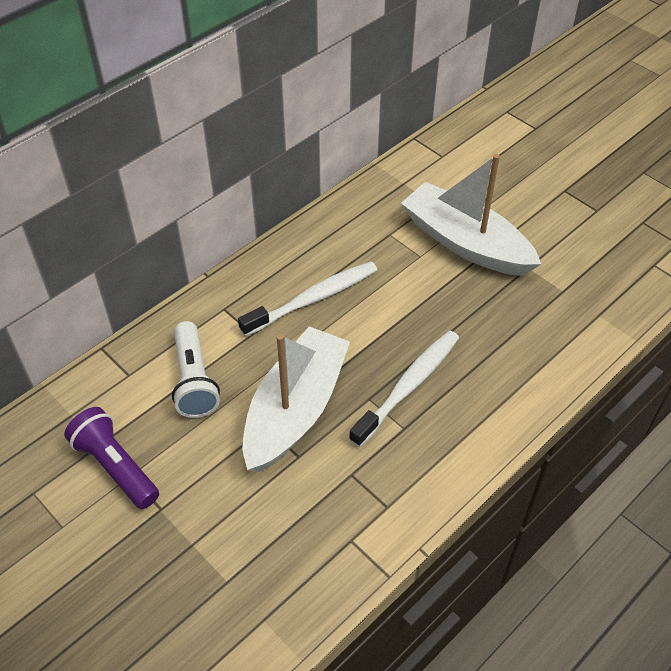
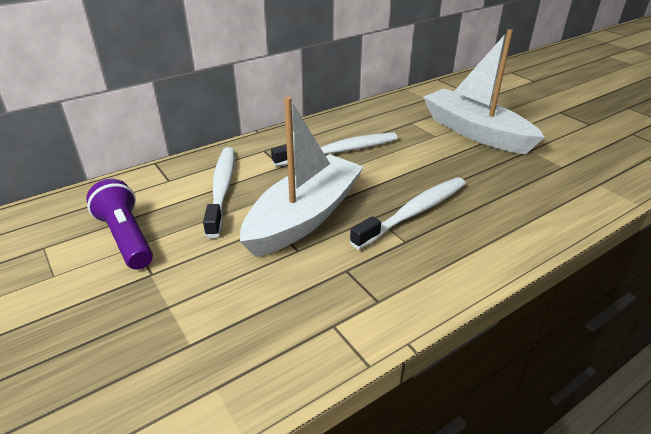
camera: 10 degrees right, 15 degrees down
white flashlight [172,321,220,418] -> white toothbrush [203,147,235,238]

